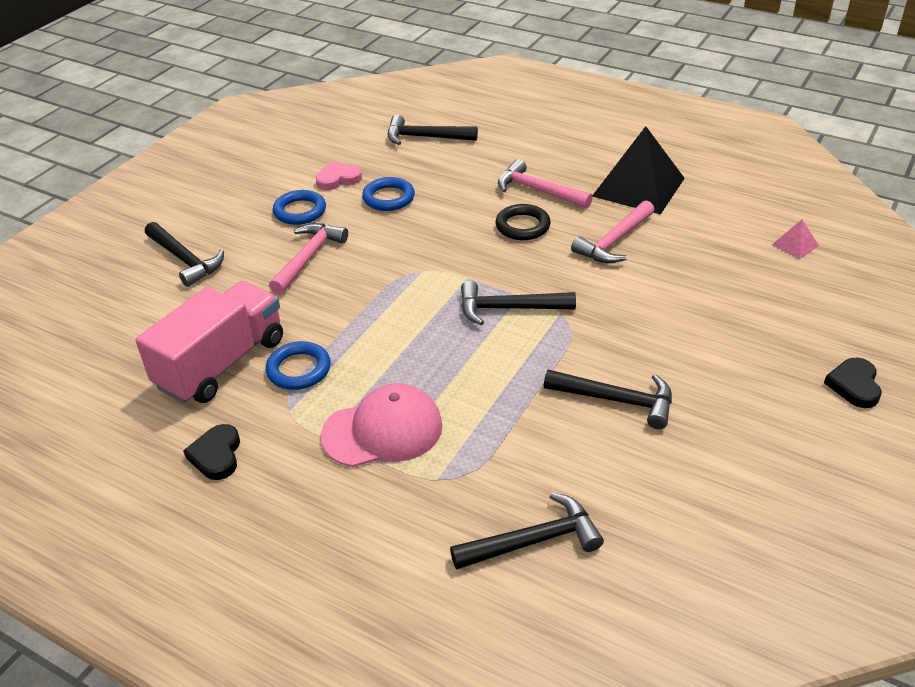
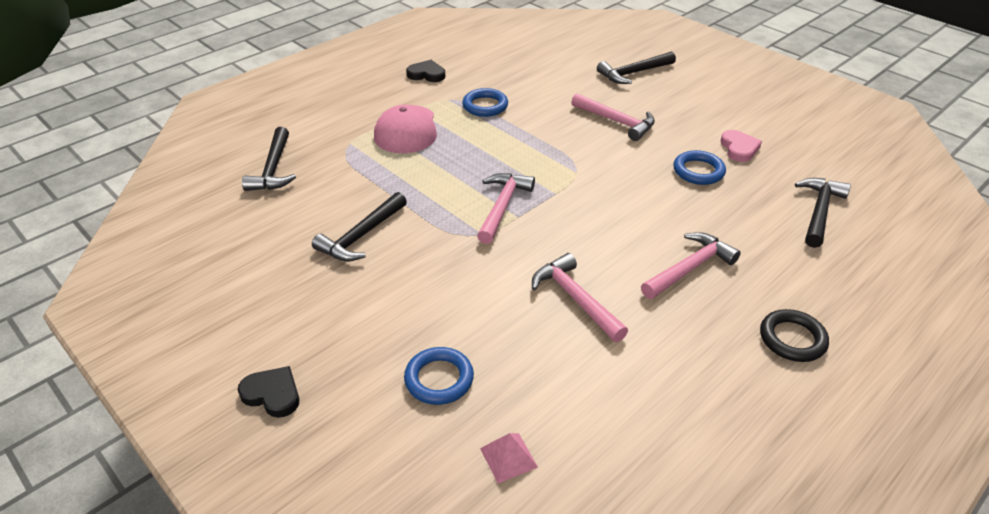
camera: 105 degrees right, 0 degrees up
pink truck [135,281,283,404] -> none
blue ring [273,190,326,225] -> blue ring moved to [404,347,474,405]
black hammer [461,281,576,325] -> pink hammer [477,173,535,244]
black ring [496,204,551,240] -> black ring moved to [760,309,829,362]
black pyramid [592,126,685,215] -> none

